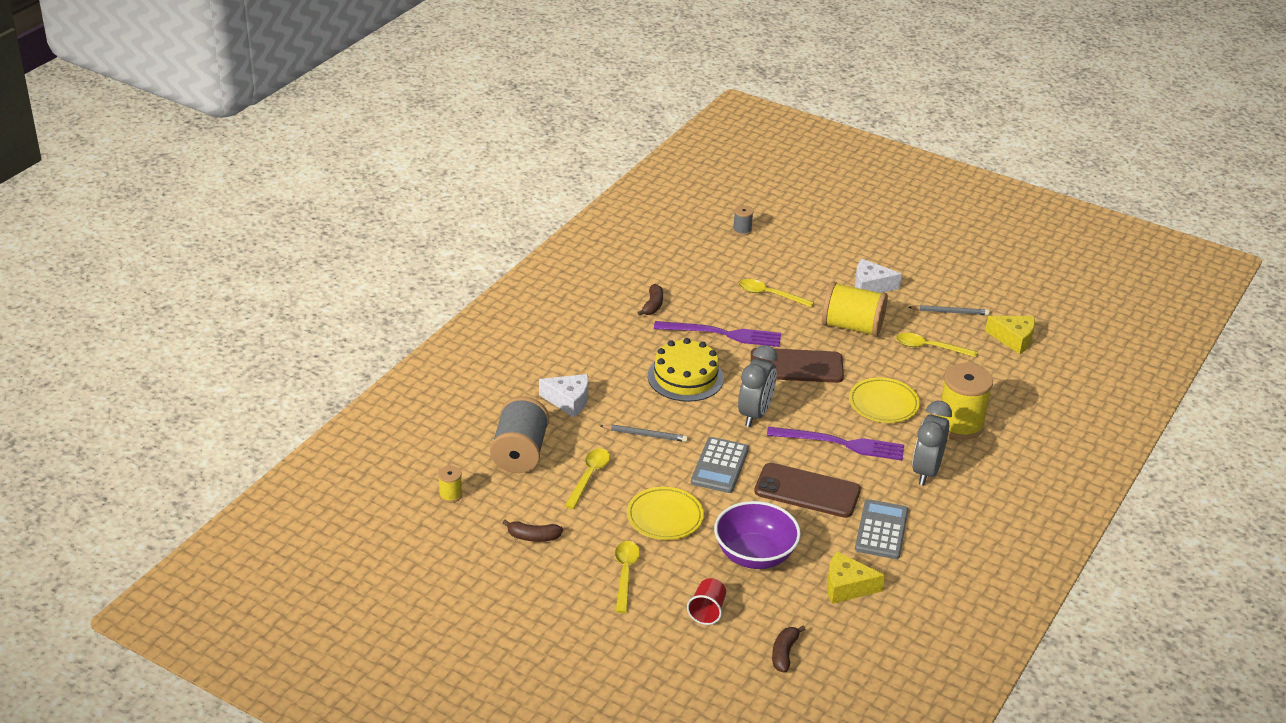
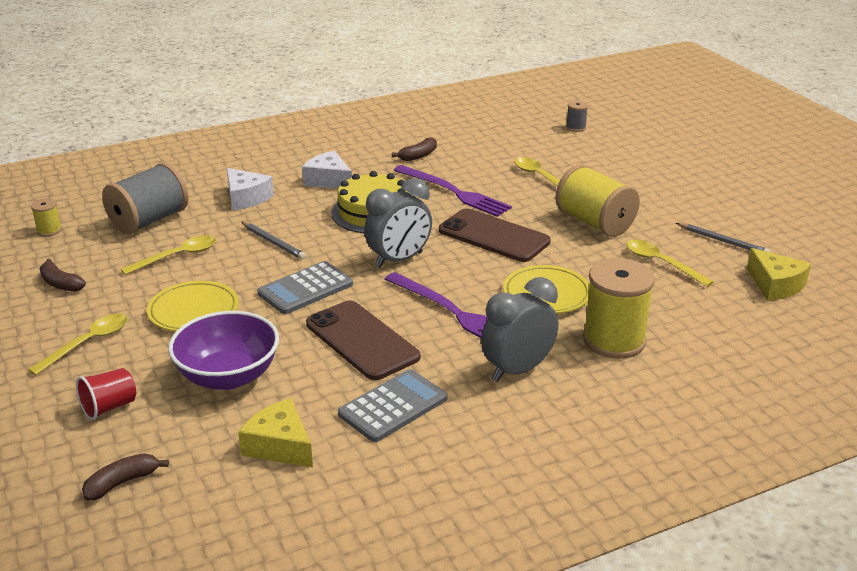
camera: 35 degrees right, 5 degrees down
white cheese [855,259,902,293] -> white cheese moved to [302,151,352,189]

